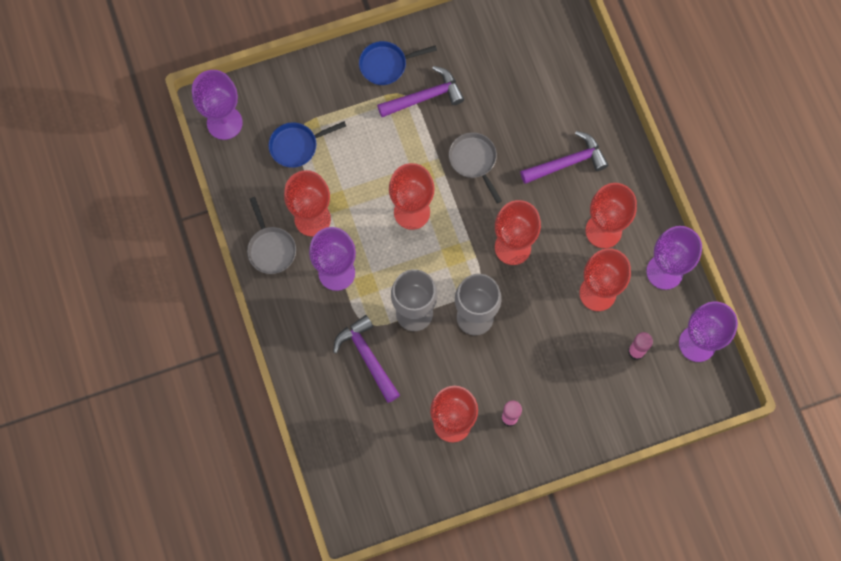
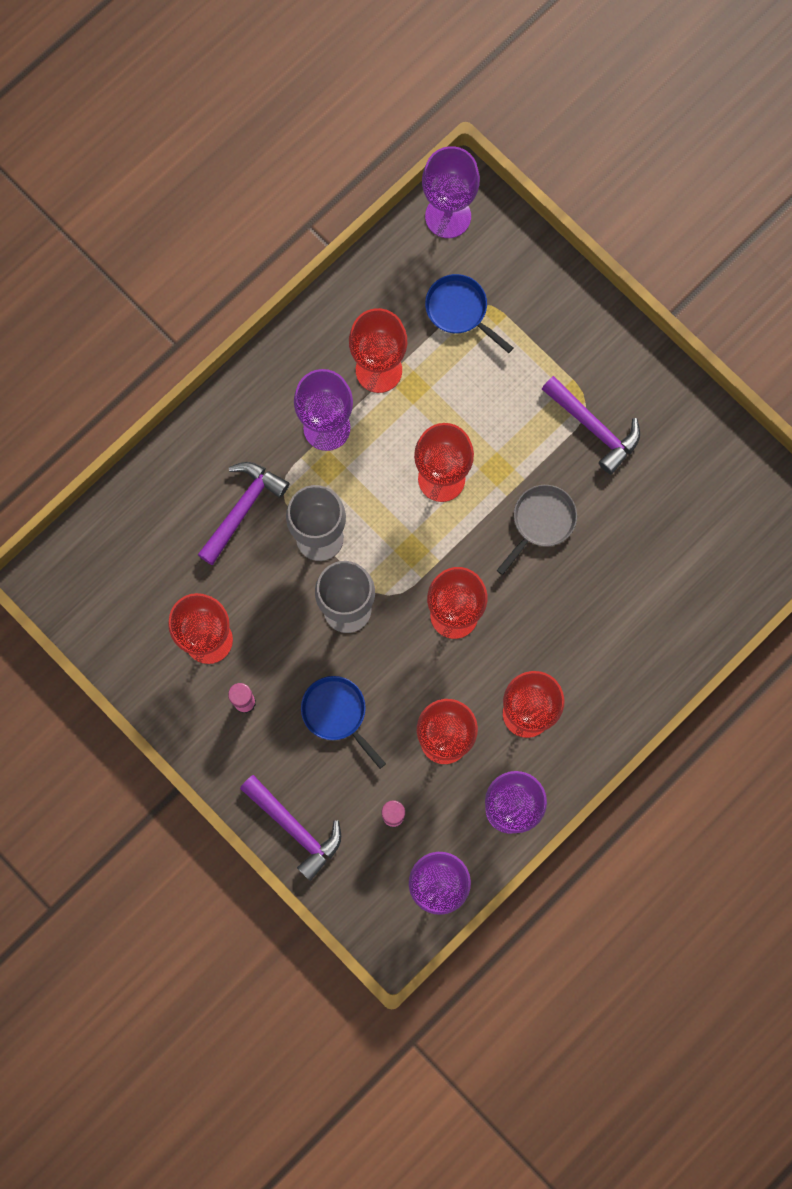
camera: 65 degrees right, 5 degrees up
grey pan [247,197,296,274] -> none
blue pan [359,41,437,85] -> blue pan moved to [301,676,386,769]
purple hammer [520,131,608,184] -> purple hammer moved to [240,775,341,881]

